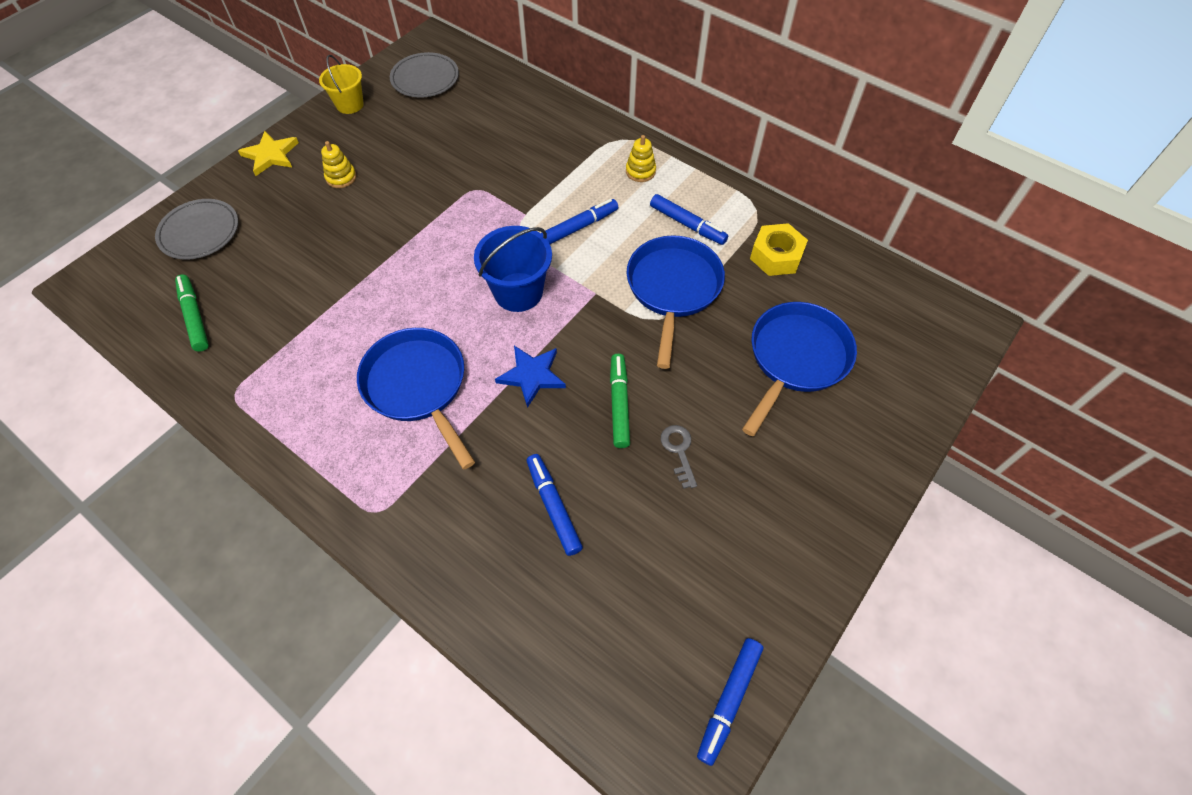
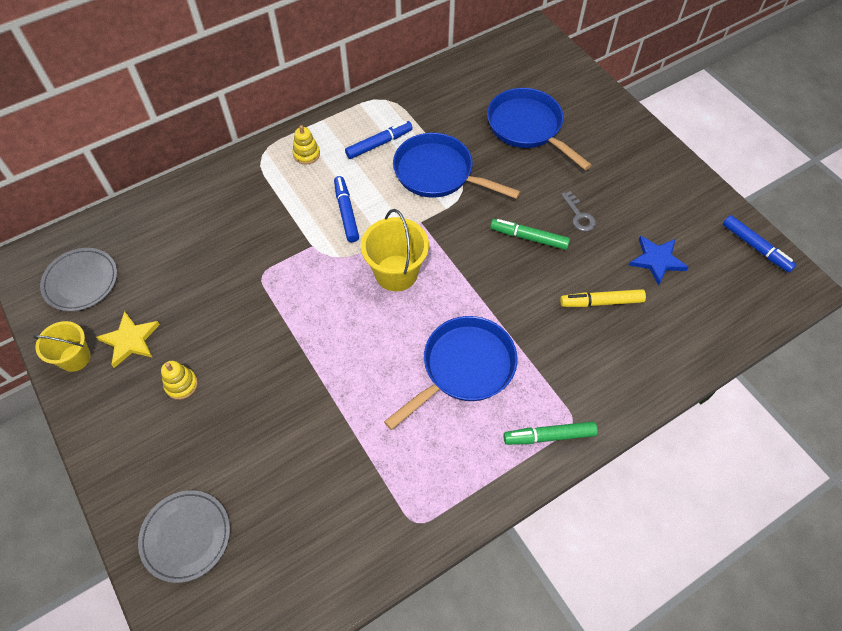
camera: 70 degrees left, 0 degrees up
green marker [175,275,209,352] -> green marker moved to [503,421,598,445]
yellow star [238,131,299,176] -> yellow star moved to [96,311,160,368]
blue pan [357,328,475,469] -> blue pan turned 150 degrees clockwise [384,316,518,430]
blue bucket [474,226,552,312] -> yellow bucket [361,209,429,291]
blue star [495,346,566,408] -> blue star moved to [629,236,689,286]
blue marker [527,454,583,556] -> yellow marker [560,289,646,307]
grey key [661,425,697,489] -> grey key turned 120 degrees counterclockwise [561,191,596,232]
yellow nut [750,223,808,276] -> none

